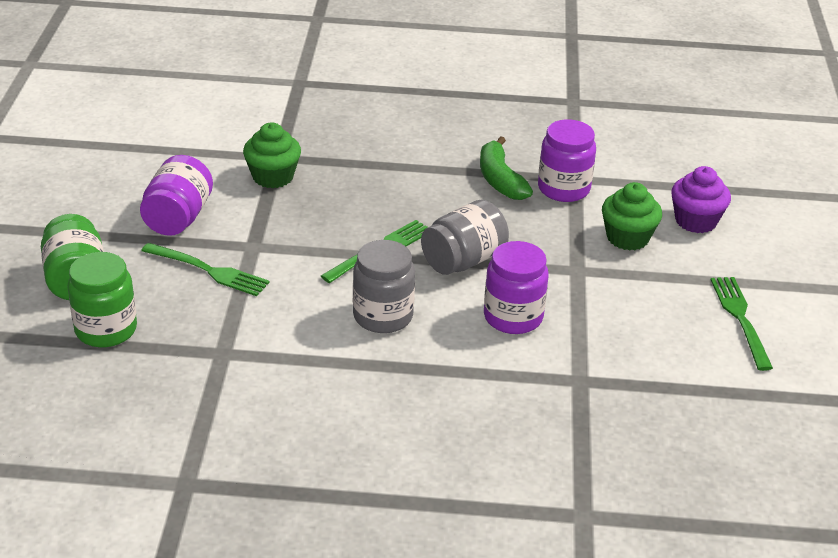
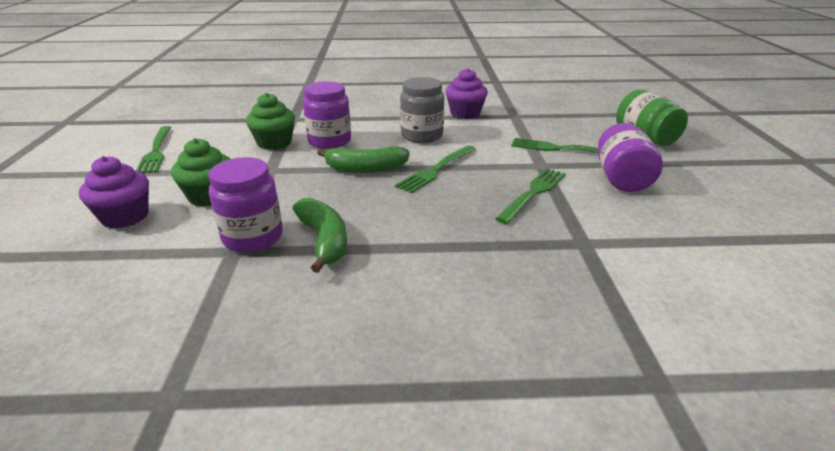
camera: 175 degrees right, 5 degrees down
green jar [67,252,137,347] -> none
green cupcake [243,123,301,188] -> green cupcake moved to [246,93,295,150]
grey jar [421,200,509,275] -> green banana [317,146,410,173]
none -> purple cupcake [445,68,488,119]
none -> green fork [495,168,566,224]

